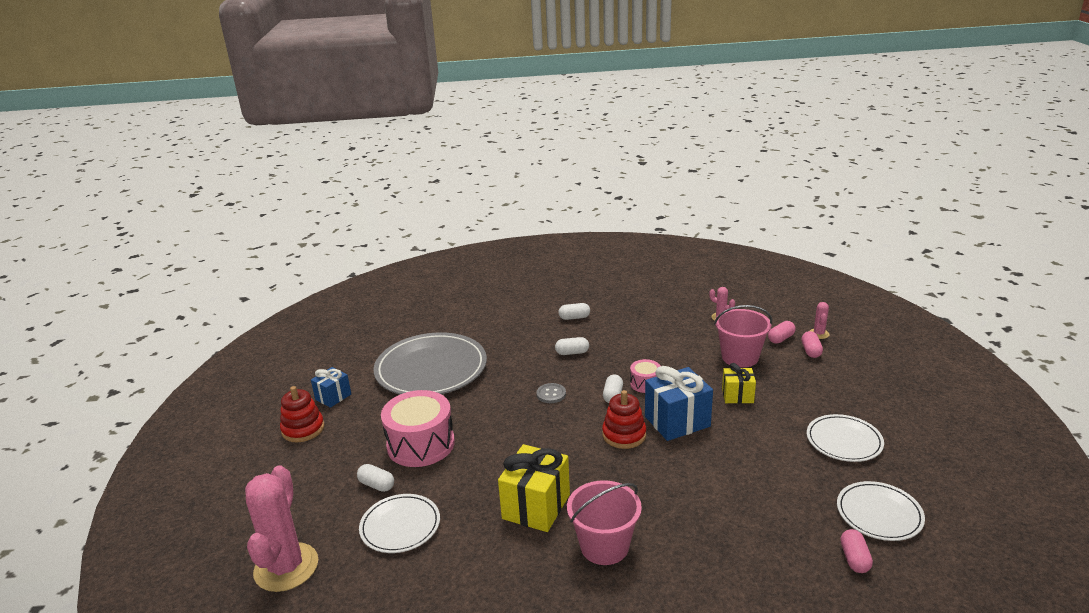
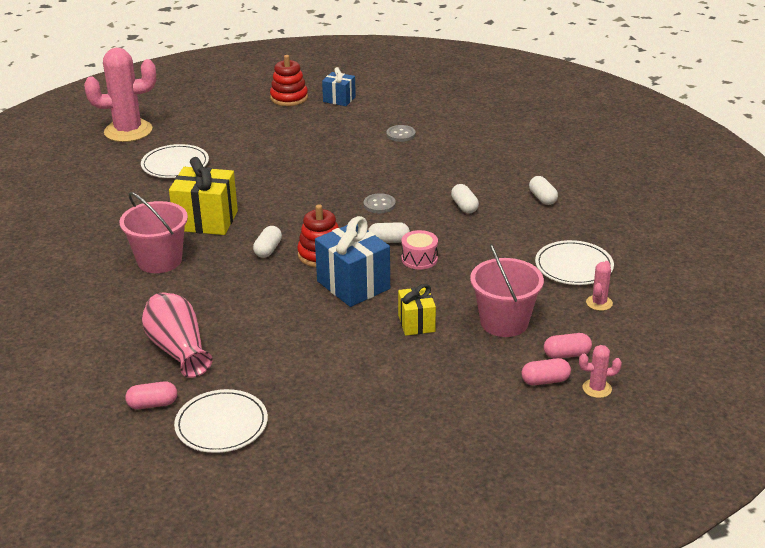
camera: 75 degrees right, 5 degrees up
white capsule [357,464,394,492] -> white capsule moved to [253,226,282,258]
grey plate [374,332,487,395] -> grey button [386,125,416,142]
pink drum [381,390,455,467] -> none
pink capsule [768,321,796,344] -> pink capsule turned 45 degrees counterclockwise [544,333,592,359]
white plate [807,414,884,462] -> white plate moved to [535,240,614,285]
none -> pink vase [142,292,213,378]

